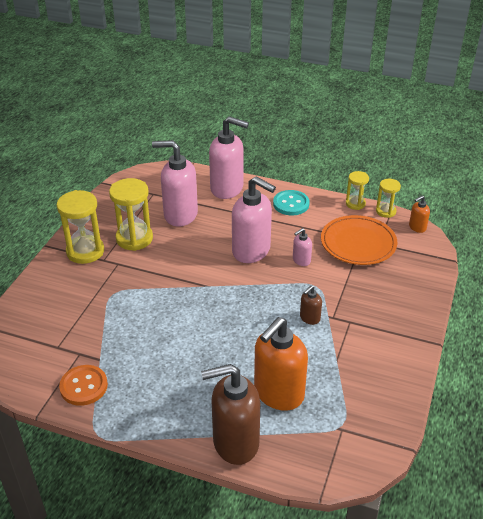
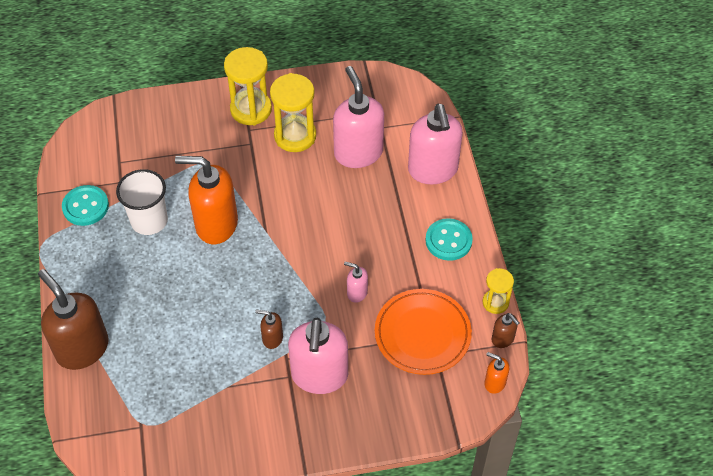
camera: 60 degrees right, 15 degrees up
orange button [59,365,108,406] -> turquoise button [62,185,109,226]
pink soap dispenser [232,176,276,263] -> pink soap dispenser moved to [288,318,348,394]
orange soap dispenser [254,317,308,410] -> orange soap dispenser moved to [175,156,238,244]
yellow hourglass [376,179,401,218] -> brown soap dispenser [492,313,520,348]
none -> white cup [116,169,168,235]

